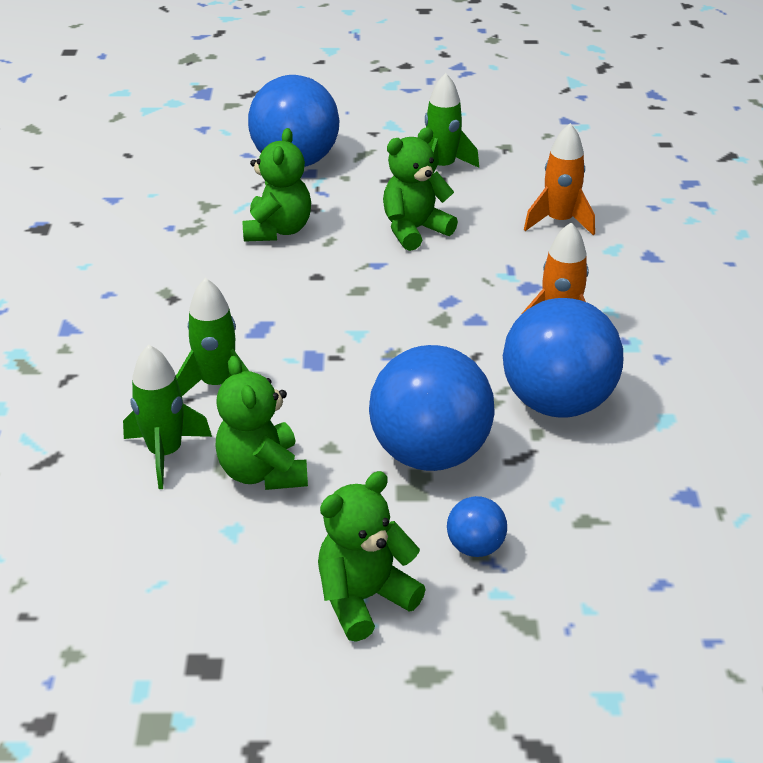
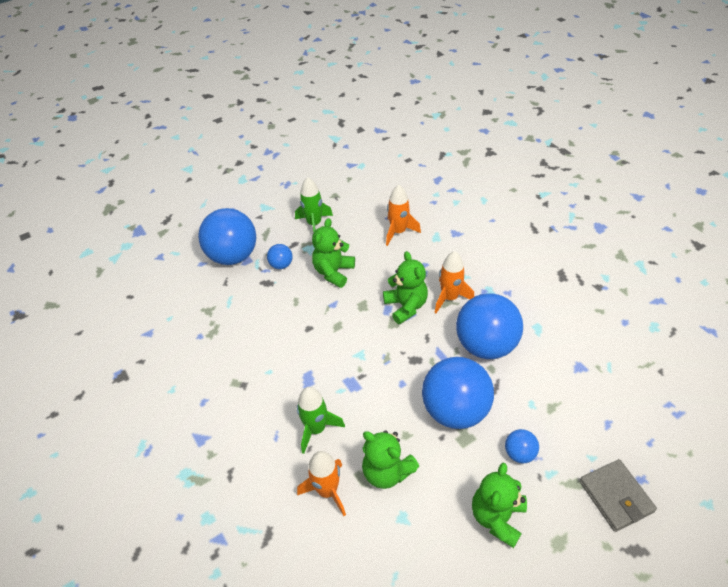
camera: 30 degrees left, 10 degrees up
green rocket [123,345,212,489] -> orange rocket [297,451,346,516]
green teddy bear [242,128,311,242] -> green teddy bear moved to [383,251,428,324]
none -> blue ball [267,244,293,269]
none -> grey wallet [579,459,657,532]

